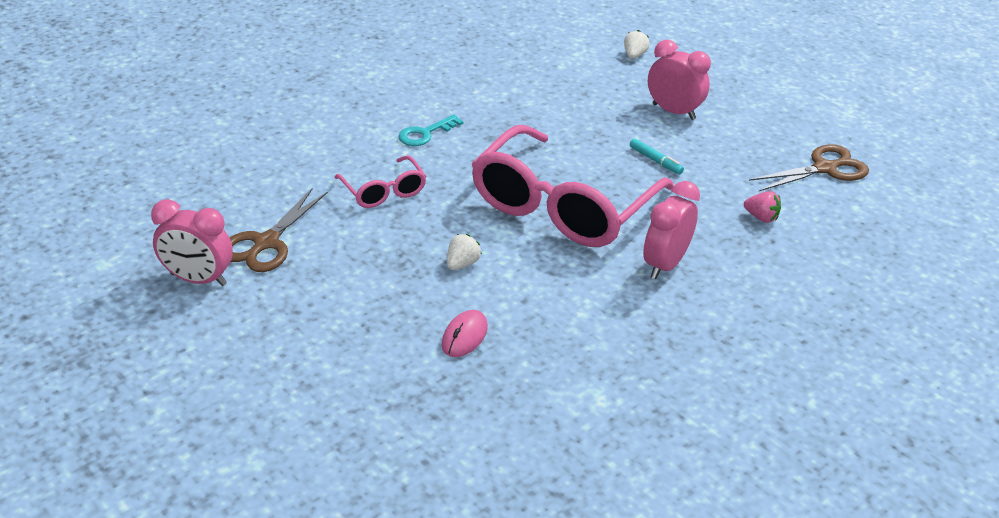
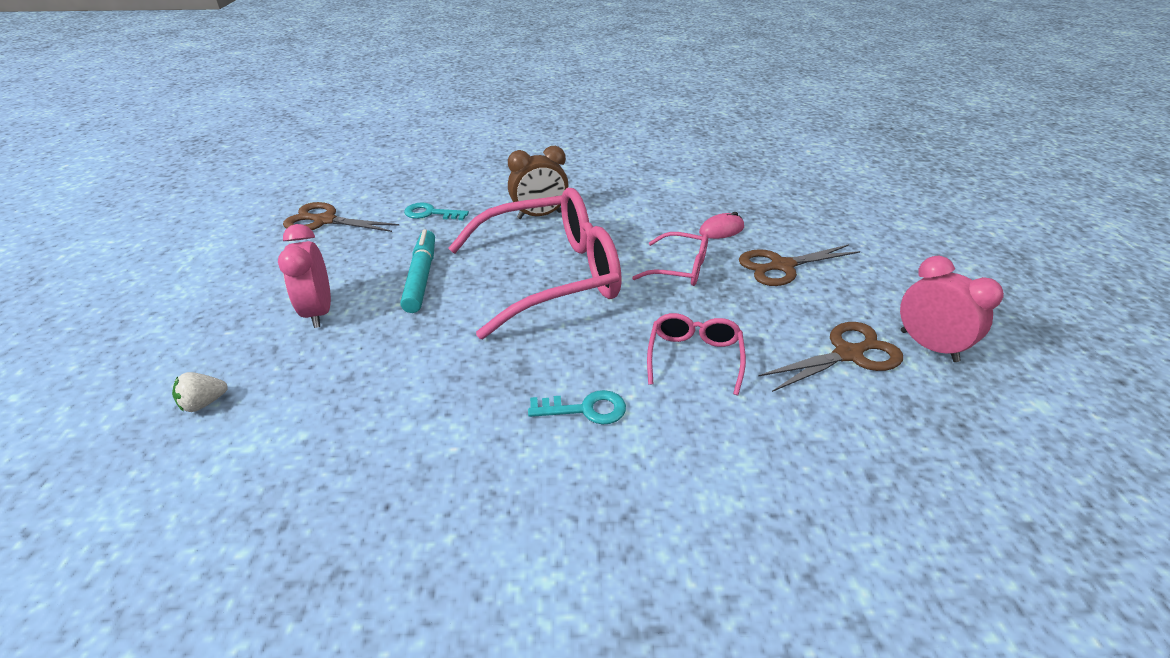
camera: 140 degrees left, 0 degrees up
white strawberry [447,234,482,270] -> pink glasses [632,232,708,286]
turquoise marker [630,138,684,174] -> turquoise marker [400,229,435,313], size x1.83
pink clock [643,181,700,279] -> brown clock [508,146,569,219]
pink strawberry [744,191,781,223] -> turquoise key [404,203,469,220]
none -> brown scissors [739,244,860,286]

